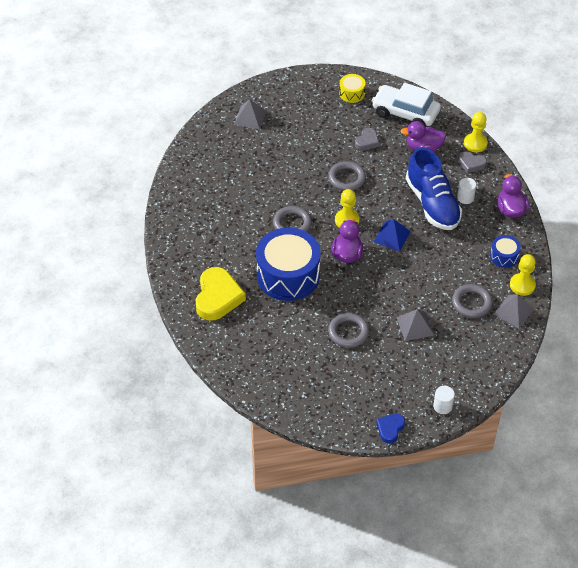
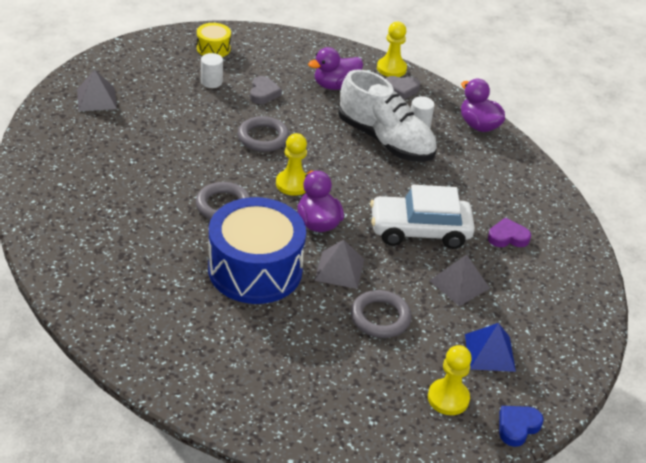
camera: 30 degrees left, 10 degrees down
yellow heart [196,267,246,321] -> none
white car [372,83,441,127] -> white car moved to [370,185,475,249]
blue pyramid [373,219,411,252] -> blue pyramid moved to [465,323,516,372]
blue heart [376,414,405,444] -> blue heart turned 45 degrees clockwise [500,406,544,447]
blue shoe [406,147,462,230] -> white shoe [338,70,437,162]
white cylinder [433,386,455,414] -> white cylinder moved to [201,53,223,88]
grey ring [452,284,493,318] -> purple heart [488,218,531,247]
blue drum [490,235,521,268] -> none
grey pyramid [494,294,534,328] -> grey pyramid moved to [314,240,364,289]
yellow pawn [510,254,536,296] -> yellow pawn moved to [428,345,472,415]

